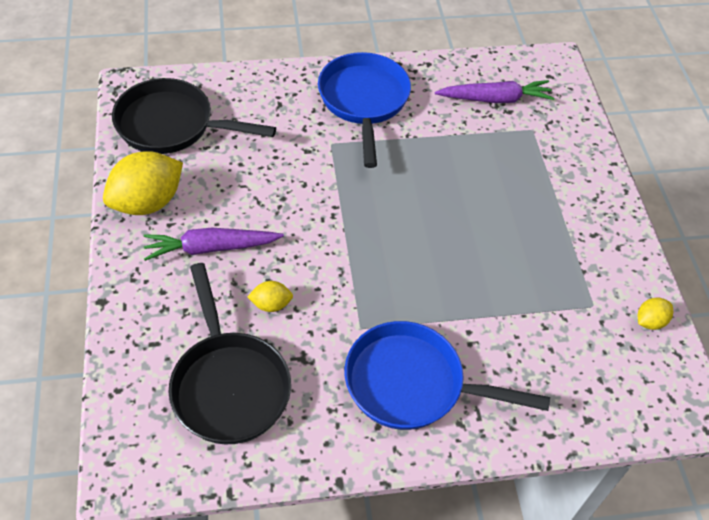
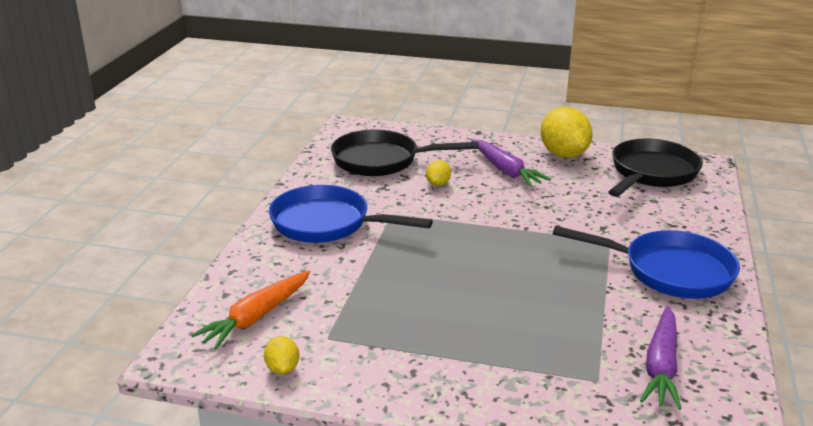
camera: 115 degrees right, 25 degrees down
purple carrot [143,228,284,261] -> purple carrot turned 135 degrees clockwise [471,139,551,187]
blue pan [345,321,550,430] -> blue pan turned 105 degrees counterclockwise [269,185,433,243]
none -> orange carrot [191,271,310,349]

